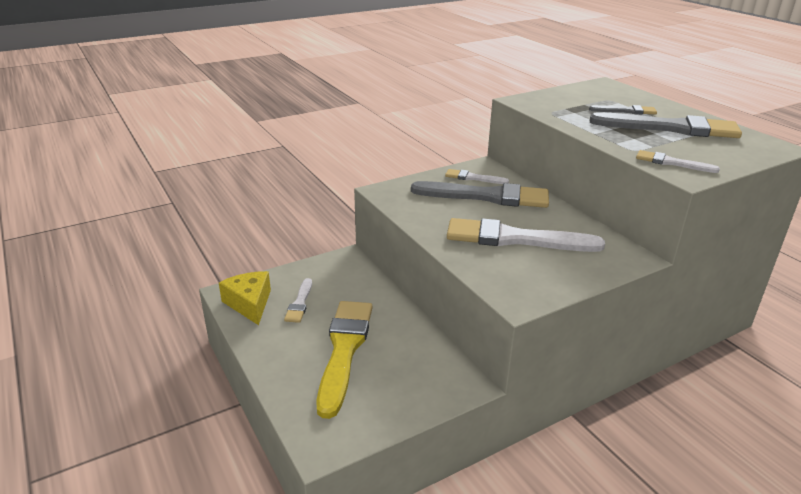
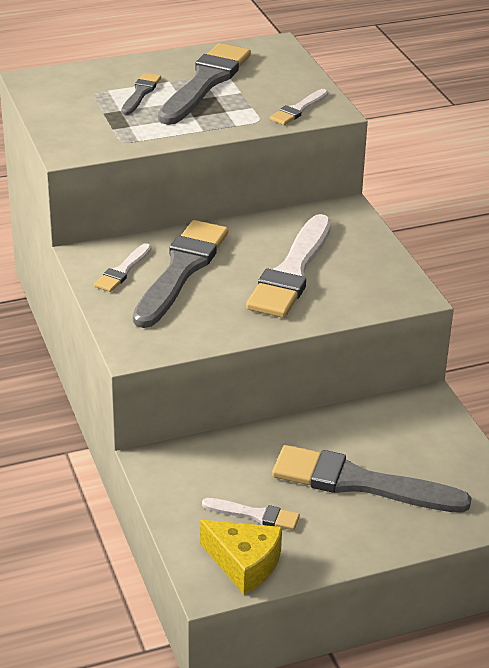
camera: 80 degrees left, 5 degrees up
yellow cheese [219,271,271,325] -> yellow cheese turned 135 degrees counterclockwise [200,520,282,595]
yellow brush [316,301,373,419] -> grey brush [272,445,472,513]

